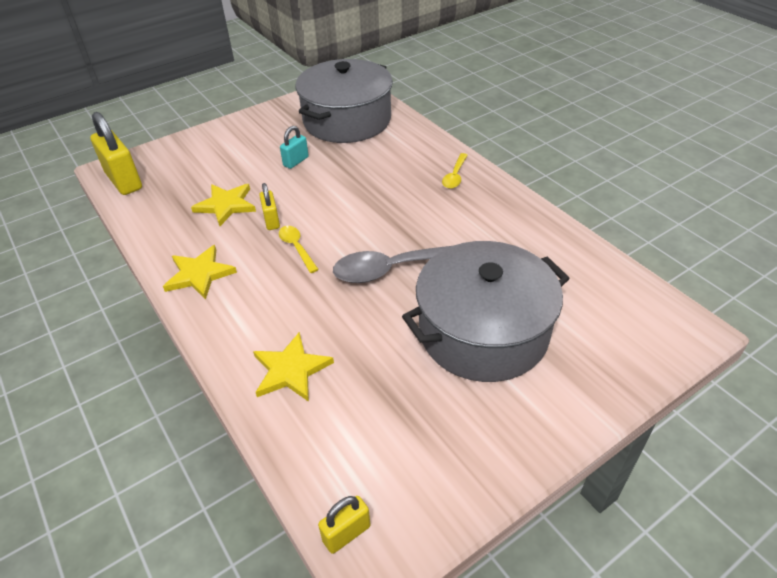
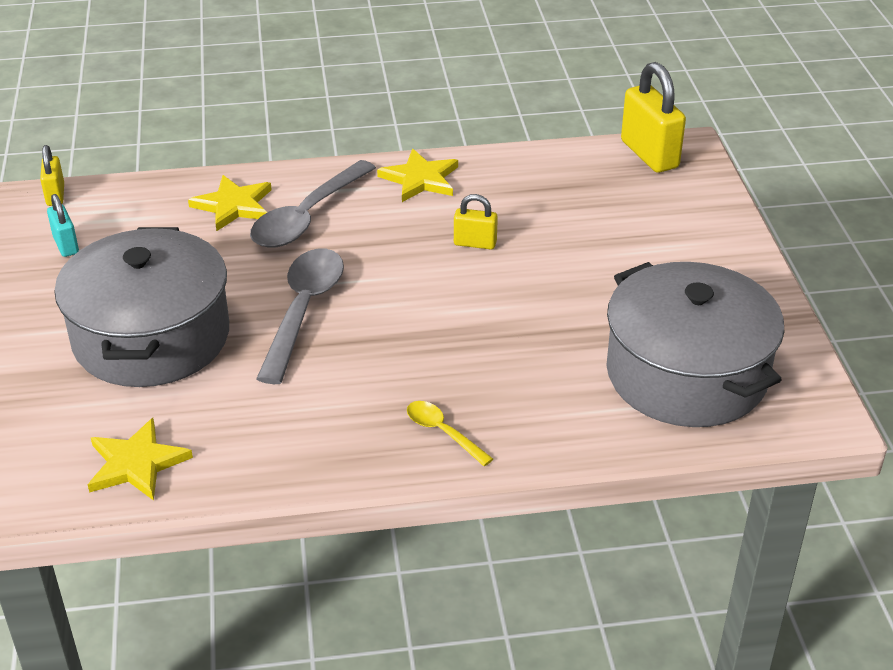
camera: 115 degrees right, 5 degrees down
yellow padlock [90,112,142,195] -> yellow padlock turned 75 degrees clockwise [621,62,686,173]
yellow star [191,184,256,226] -> yellow star moved to [88,418,193,501]
yellow spoon [279,226,319,273] -> none
turquoise padlock [280,126,309,169] -> turquoise padlock moved to [47,194,79,257]
none -> grey spoon [250,160,376,248]

